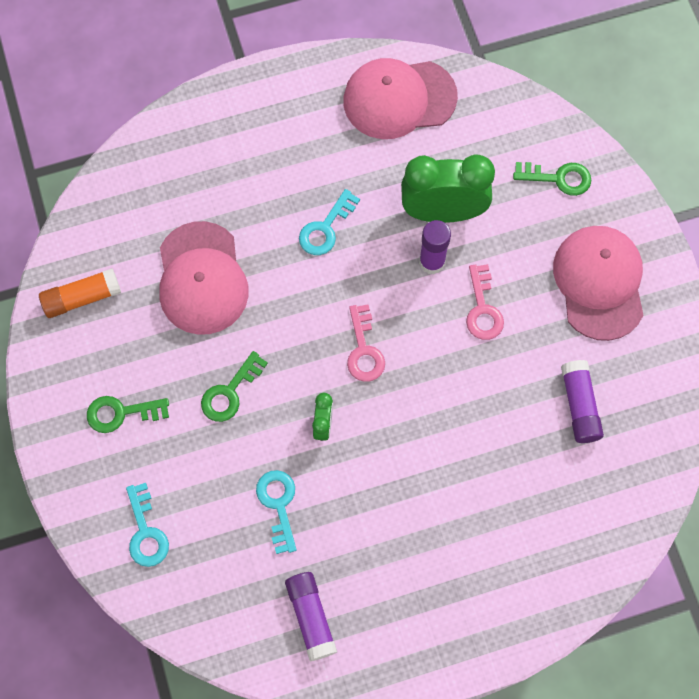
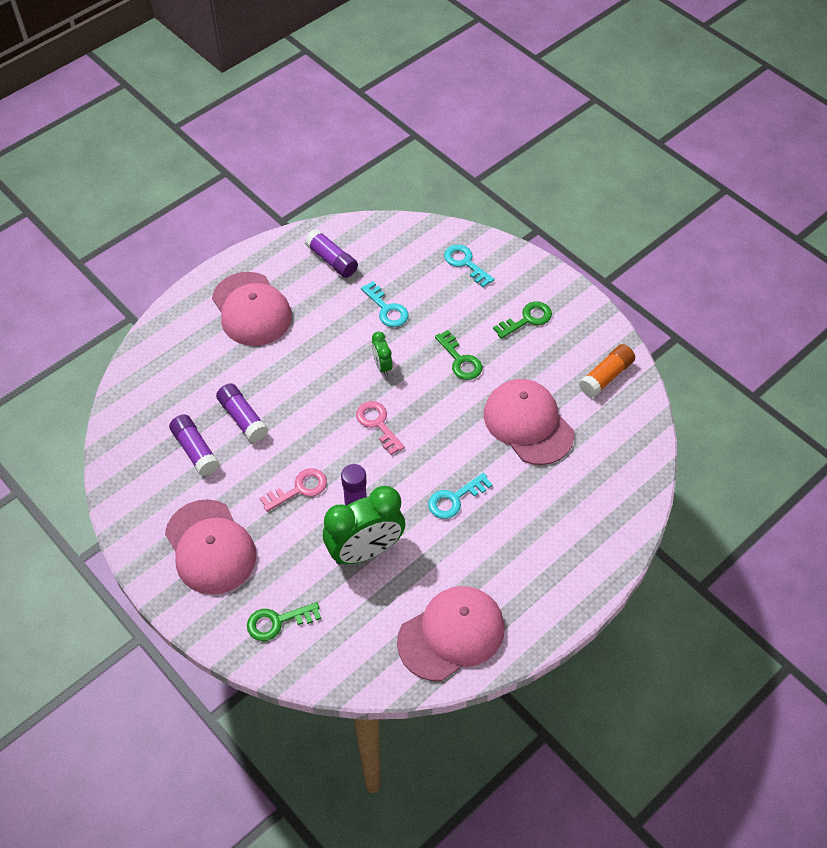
camera: 155 degrees right, 15 degrees down
green key [201,351,268,422] -> green key turned 135 degrees clockwise [435,330,482,380]
turquoise key [299,189,360,255] -> turquoise key turned 135 degrees counterclockwise [428,473,493,519]
pink key [466,264,504,340] -> pink key turned 90 degrees clockwise [260,468,327,512]
none -> pink cap [212,272,292,346]
none -> purple glue stick [216,383,268,442]

